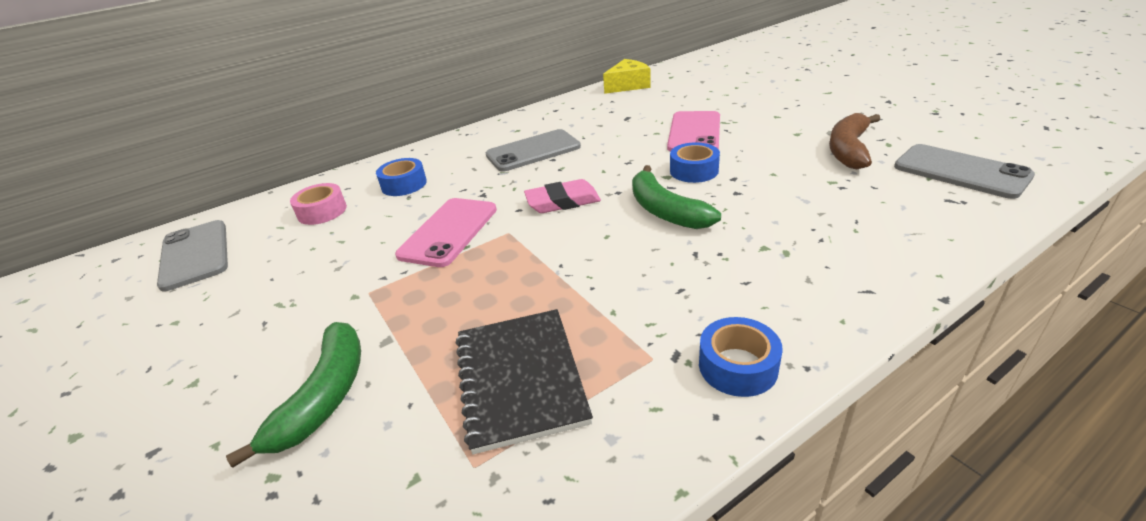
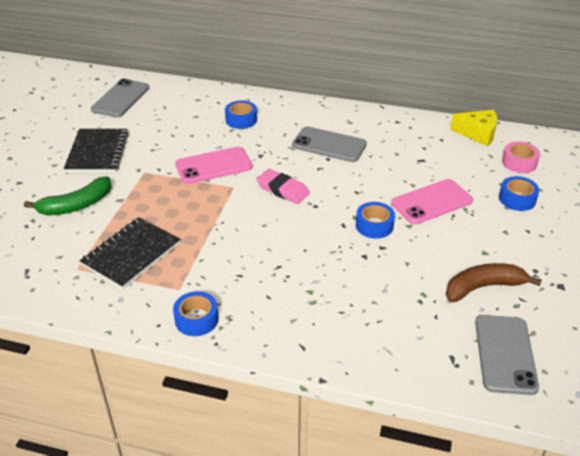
camera: 45 degrees right, 5 degrees up
pink tape [290,183,347,225] -> pink tape moved to [502,142,540,173]
green banana [632,165,721,229] -> none
none -> black notebook [64,129,129,172]
none -> blue tape [499,176,539,211]

